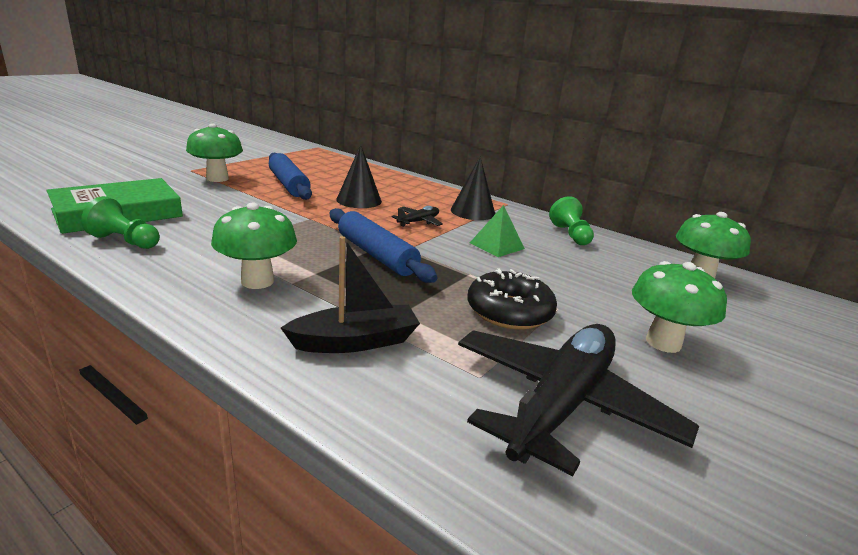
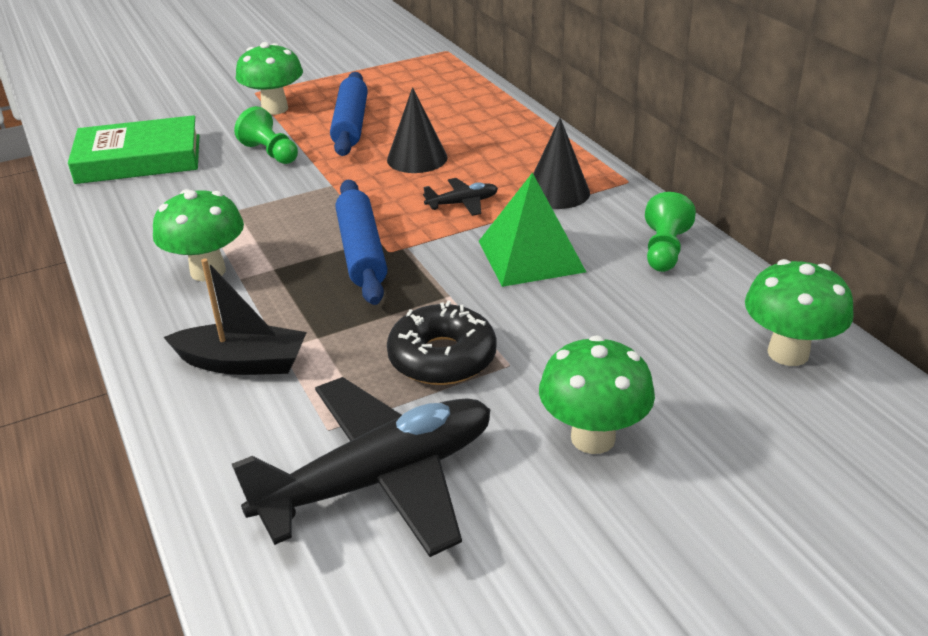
camera: 30 degrees right, 10 degrees up
green pawn [81,196,160,249] -> green pawn moved to [234,106,298,164]
green pyramid [470,205,525,257] -> green pyramid [479,172,586,287], size x1.58

